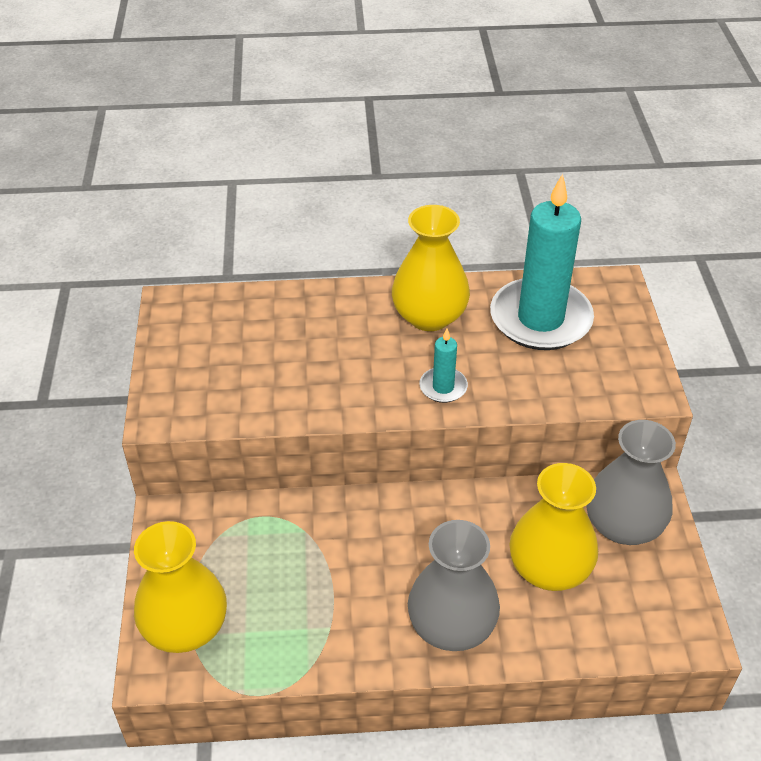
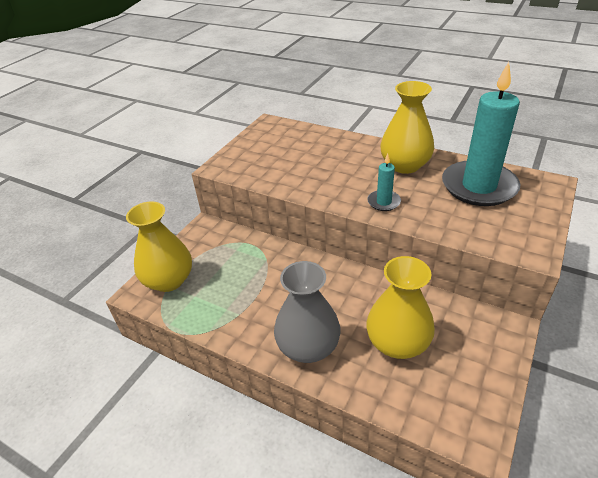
camera: 35 degrees right, 5 degrees down
grey vase [586,420,676,545] -> none

